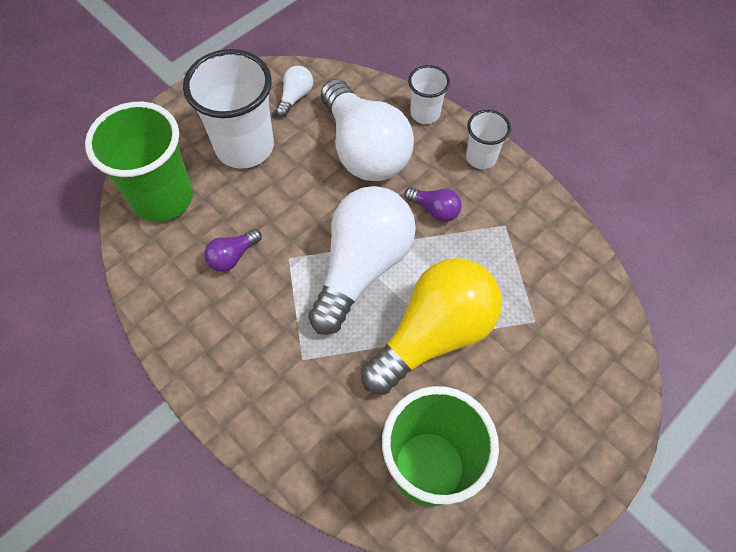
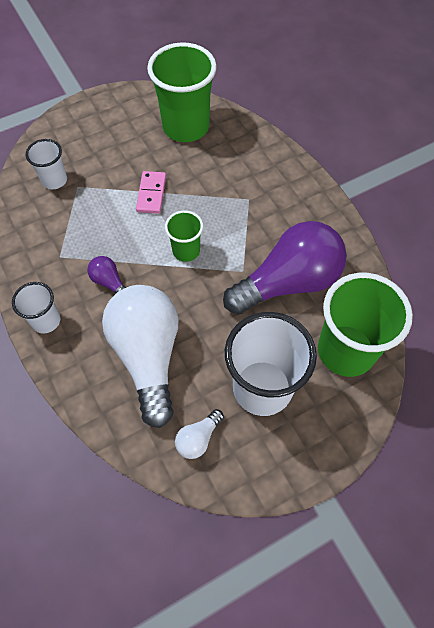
camera: 165 degrees left, 0 degrees up
purple light bulb [204,229,262,272] -> purple light bulb [223,221,347,315], size x2.39
white light bulb [308,186,416,335] -> green cup [165,210,203,262]
yellow light bulb [361,258,502,395] -> pink domino [136,171,166,214]
white cup [408,65,450,124] -> white cup moved to [26,139,67,189]

